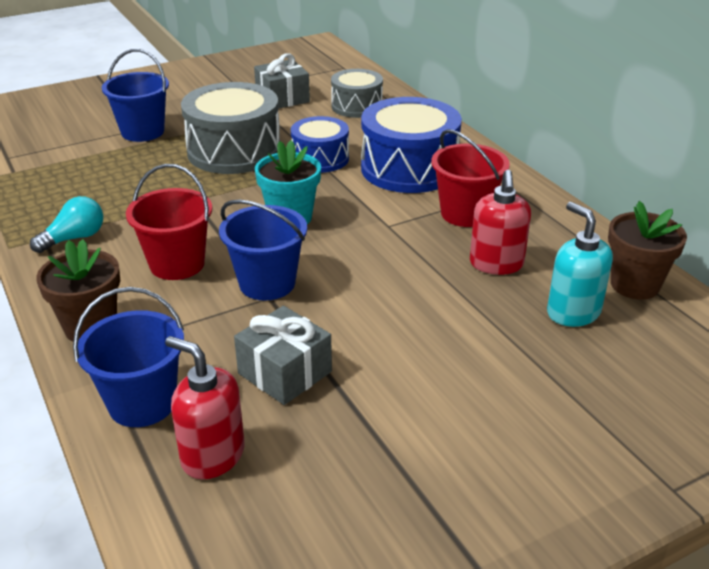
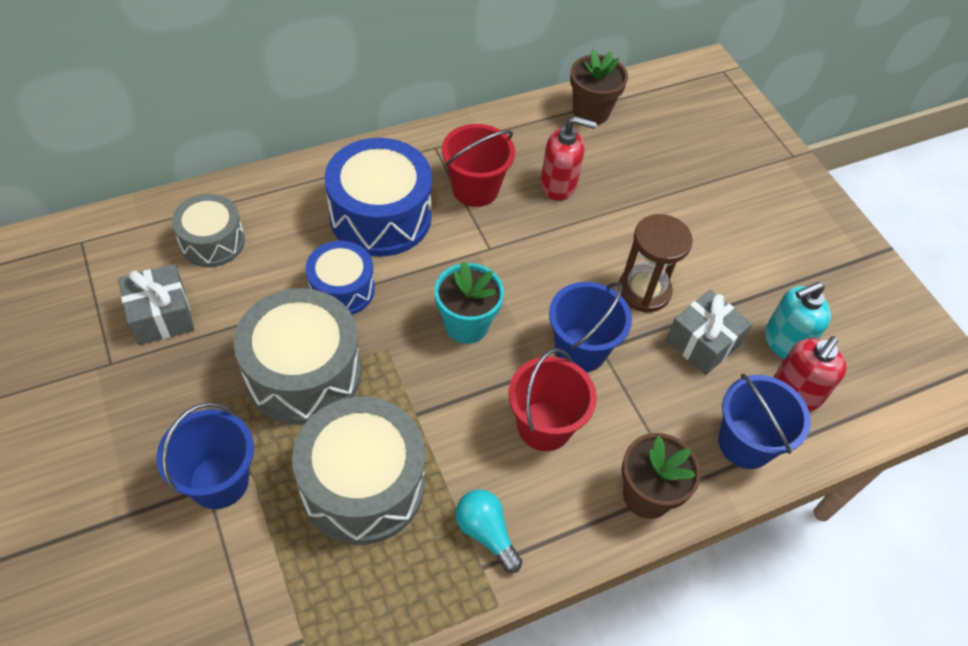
camera: 90 degrees left, 20 degrees up
turquoise soap dispenser [547,202,613,327] -> turquoise soap dispenser moved to [765,282,831,359]
none -> grey drum [292,397,425,545]
none -> brown hourglass [619,214,693,312]

